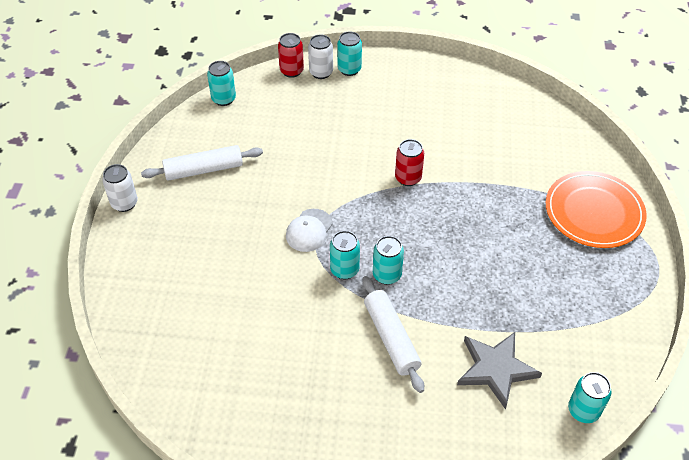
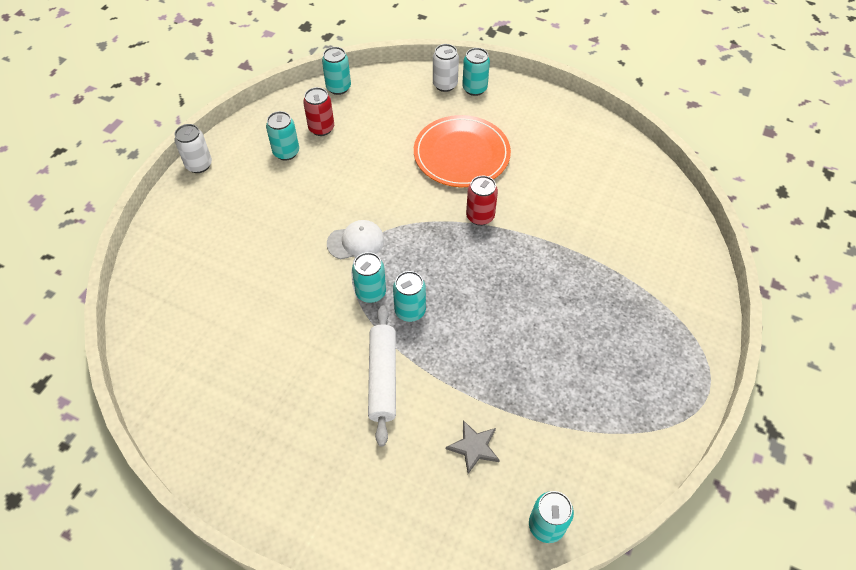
camera: 20 degrees right, 5 degrees up
white rolling pin [141,145,263,181] -> turquoise can [266,111,299,161]
red can [278,33,304,78] -> red can moved to [303,87,334,136]
white cap [286,209,333,252] -> white cap turned 150 degrees counterclockwise [327,220,384,259]
grey star [457,332,542,410] -> grey star [446,420,500,474], size x0.59
orange plate [546,171,647,248] -> orange plate moved to [414,115,511,187]

